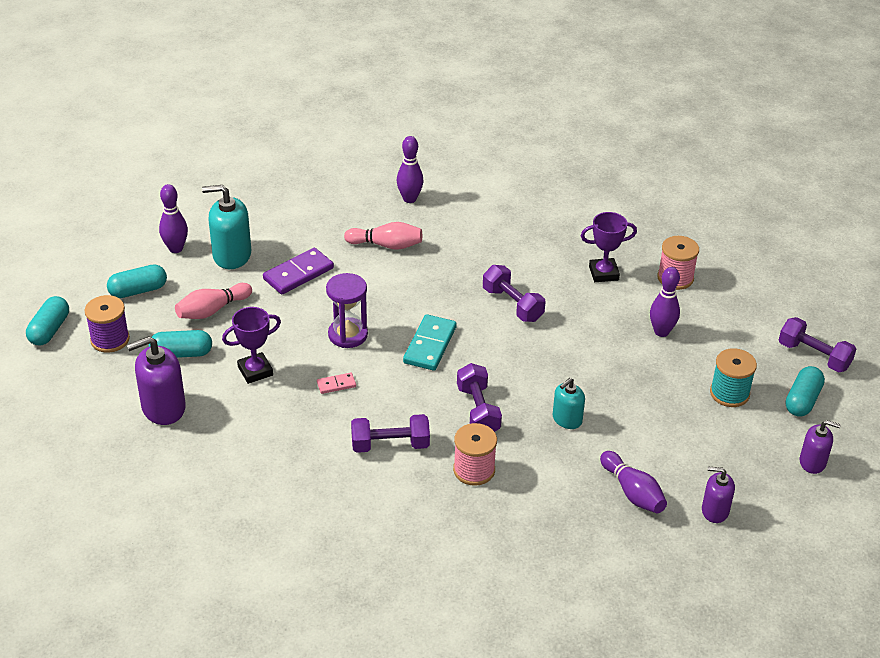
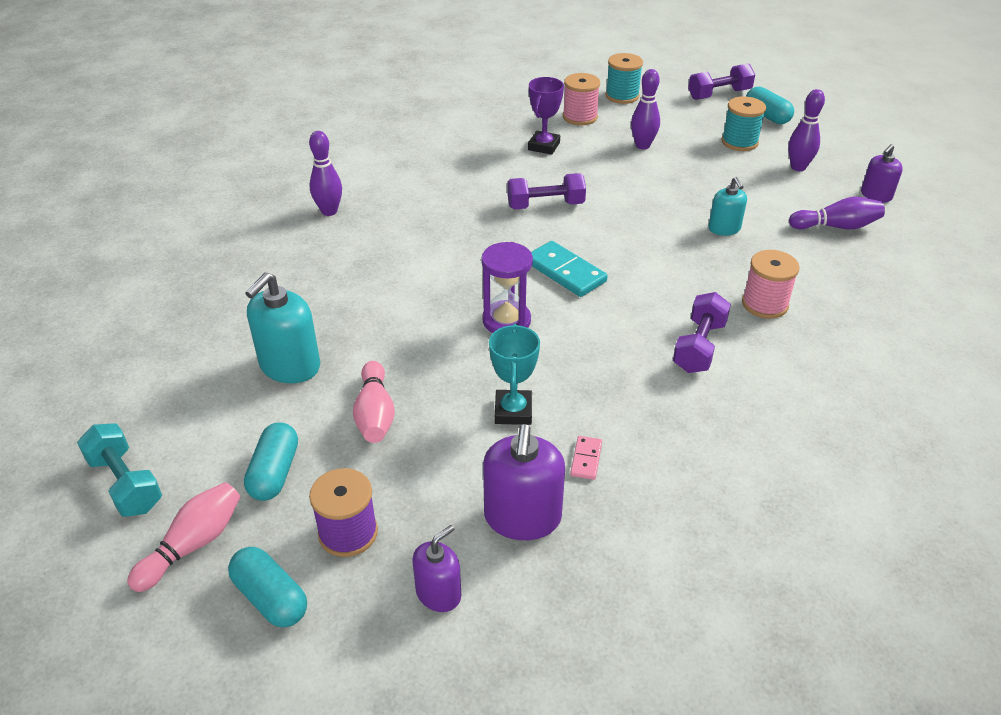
camera: 60 degrees left, 0 degrees up
turquoise capsule [149,330,212,358] -> none
purple bowling pin [159,184,188,253] -> purple bowling pin moved to [788,89,825,171]
purple trophy [222,307,281,384] -> turquoise trophy [489,324,540,425]
purple domino [263,248,334,294] -> none
pink domino [317,373,356,394] -> pink domino moved to [570,436,602,480]
pink bowling pin [344,222,422,250] -> pink bowling pin moved to [127,482,240,592]
purple dumbbell [457,363,502,432] -> none
purple soap dispenser [800,420,841,474] -> purple soap dispenser moved to [412,525,461,612]
none -> turquoise dumbbell [77,423,162,517]
none -> turquoise spool [605,53,643,104]

